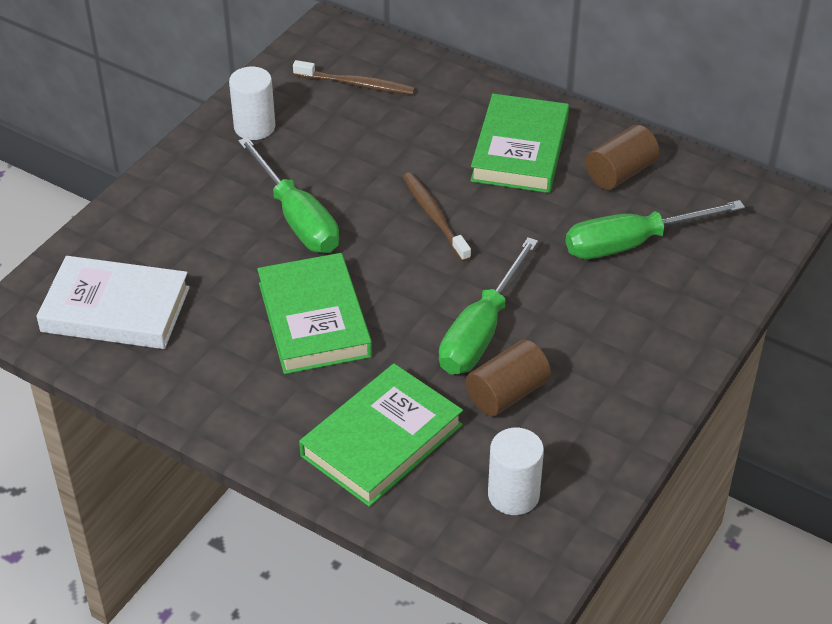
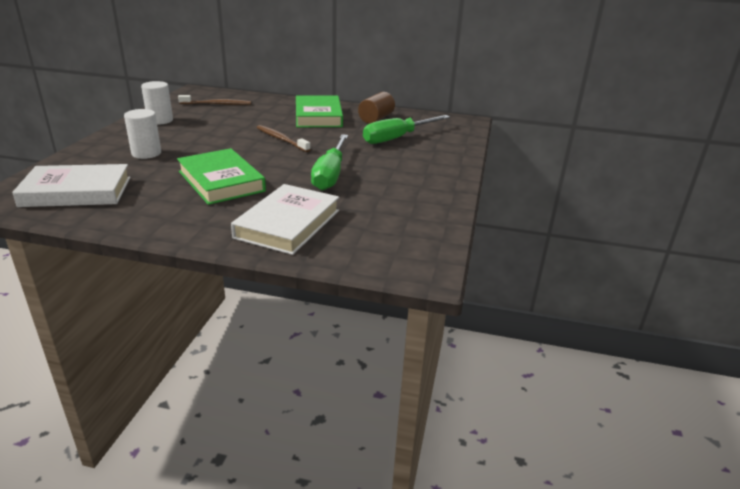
camera: 20 degrees left, 15 degrees down
green screwdriver [238,137,339,253] -> none
green book [299,364,463,507] -> white book [231,184,339,255]
brown cylinder [466,340,551,416] -> none
white cylinder [488,428,544,515] -> white cylinder moved to [124,109,161,159]

